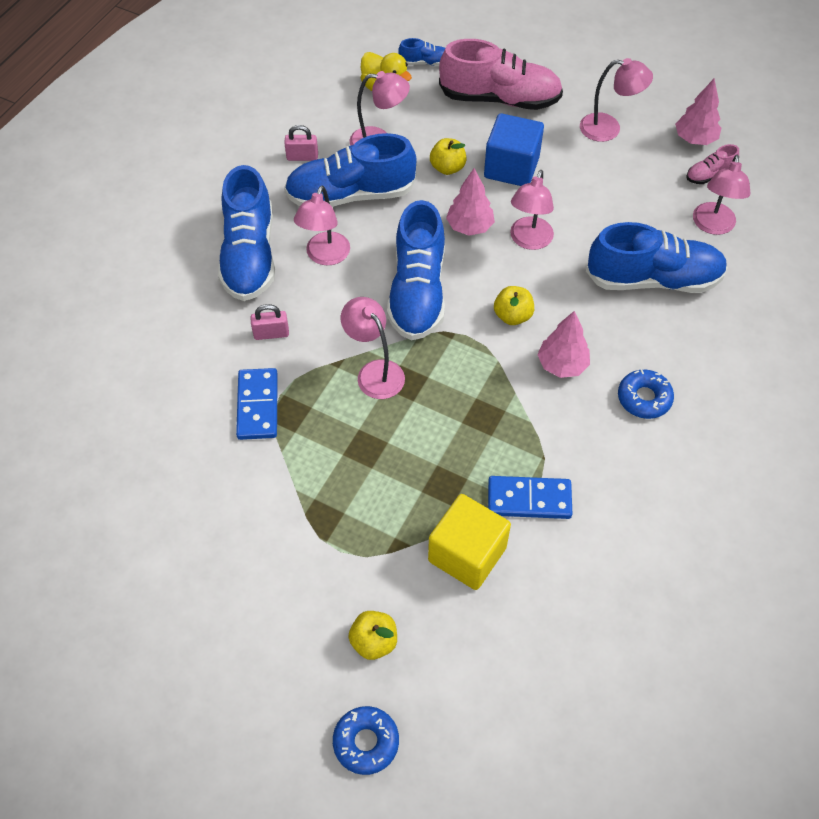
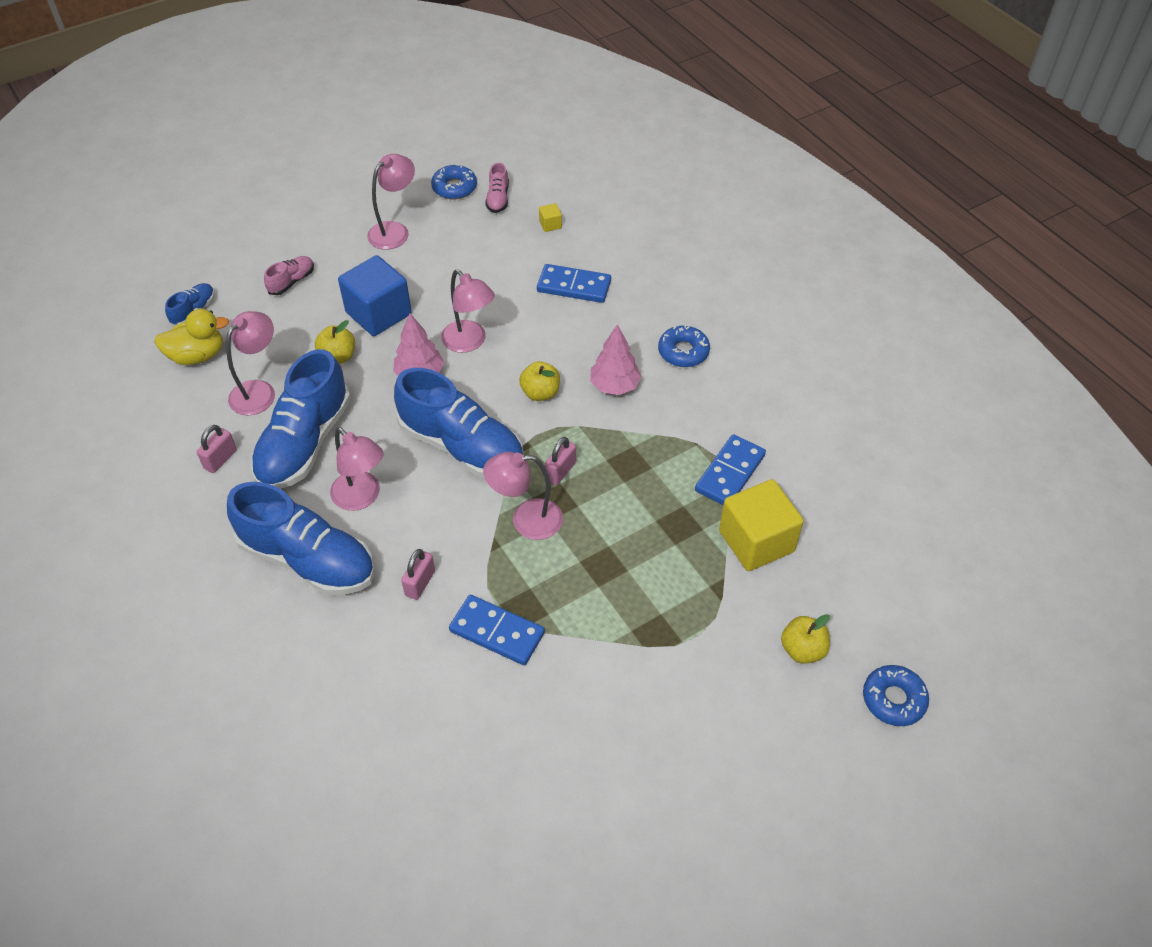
camera: 60 degrees left, 5 degrees down
pink shoe [439,39,563,110] -> pink shoe [264,256,314,295], size x0.44
blue shoe [586,222,728,293] -> blue domino [537,264,611,303]
pink tree [675,79,721,145] -> blue donut [431,164,477,200]
pink lamp [693,155,750,235] -> yellow cube [539,203,562,232]
none -> pink padlock [545,437,576,485]

